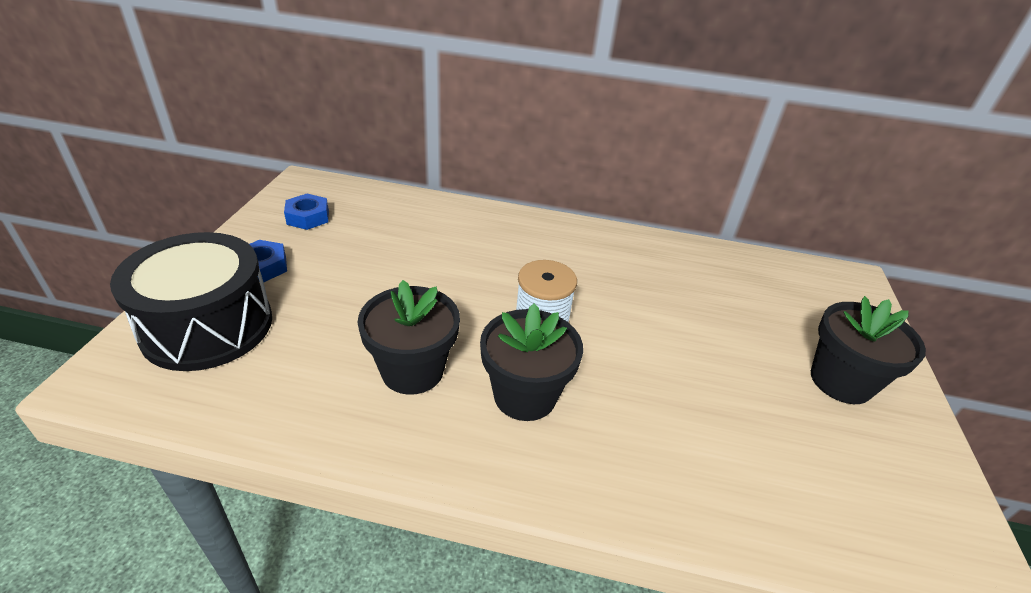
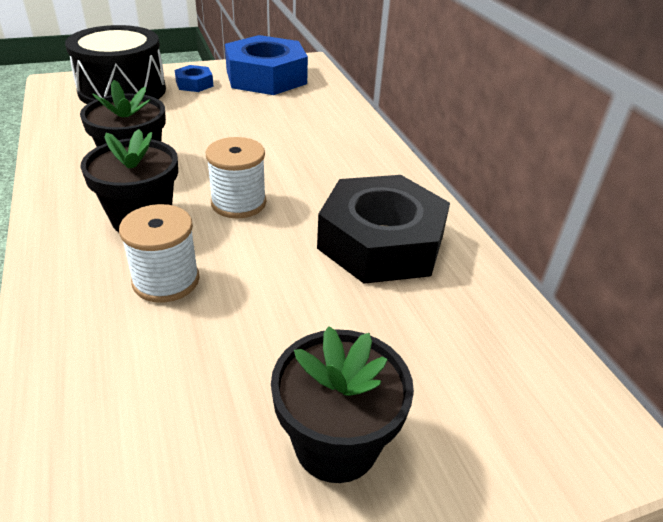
camera: 60 degrees right, 0 degrees up
blue nut [284,194,329,230] -> blue nut [225,35,308,95], size x2.28
none -> white spool [119,204,199,303]
none -> black nut [317,175,450,284]

